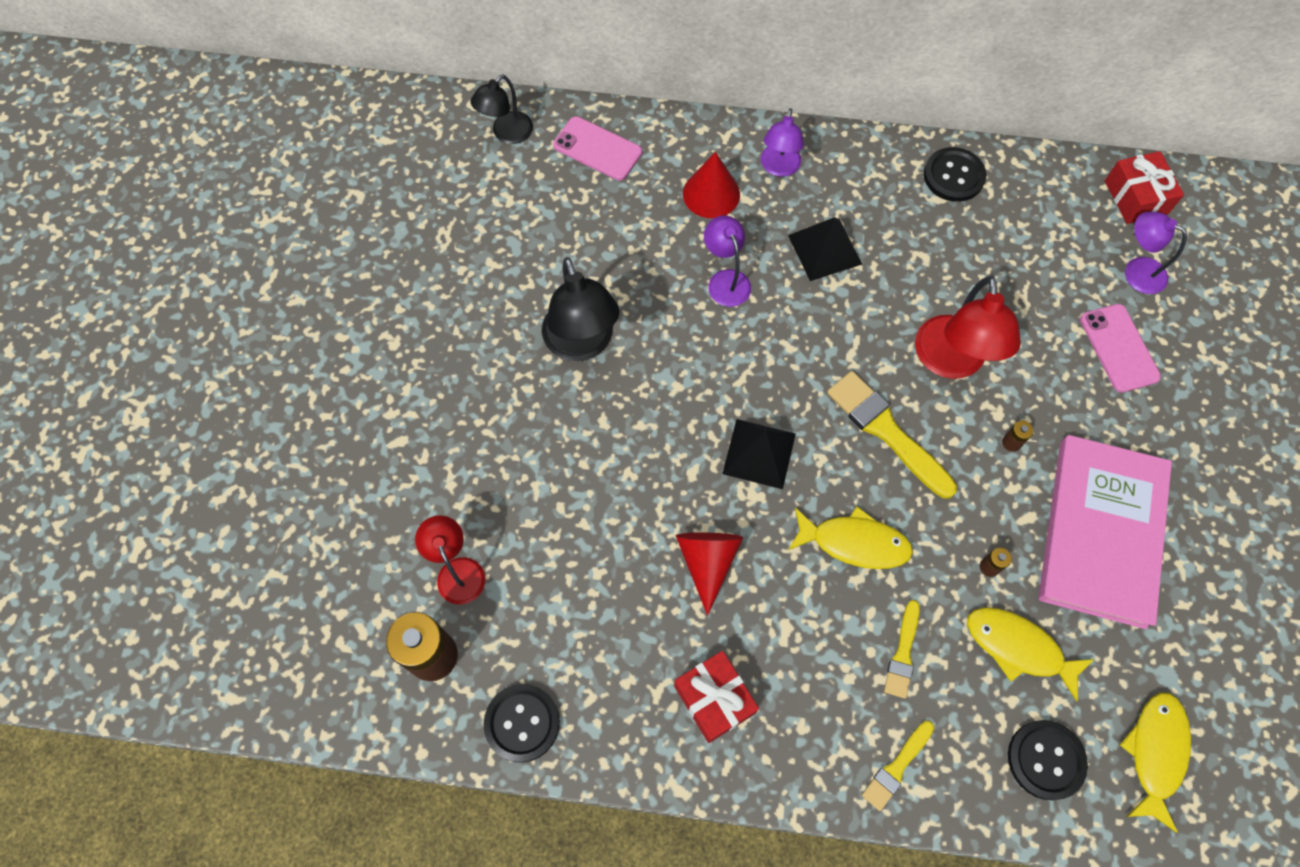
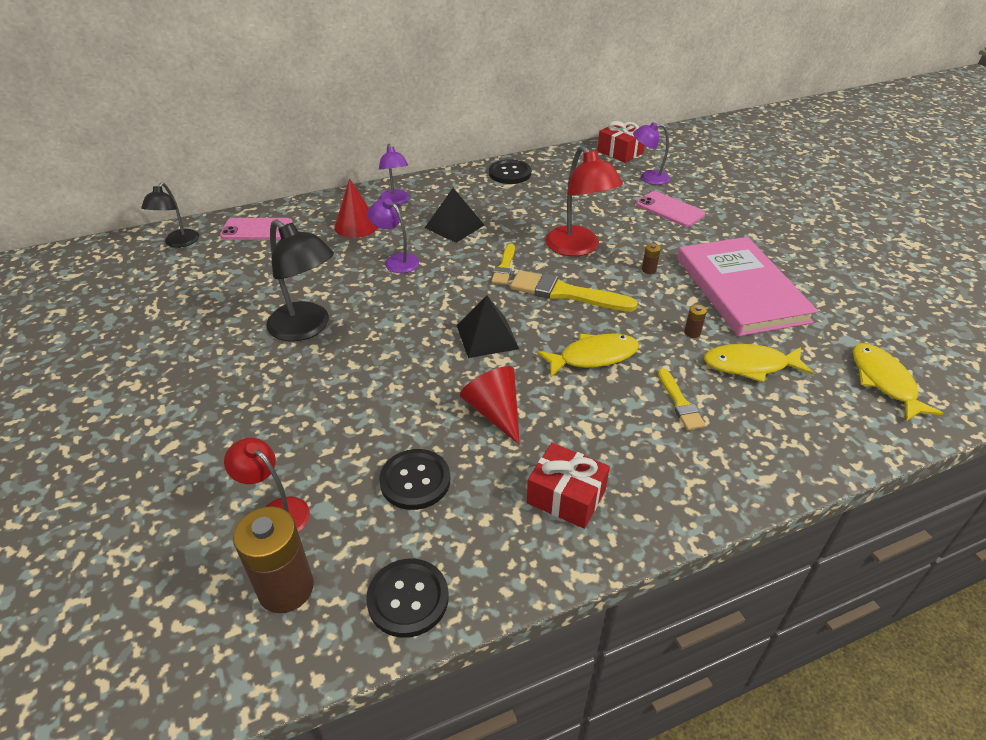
camera: 30 degrees left, 25 degrees down
yellow brush [862,721,934,811] -> yellow brush moved to [491,244,515,285]
black button [1008,720,1088,800] -> black button moved to [379,449,450,510]

